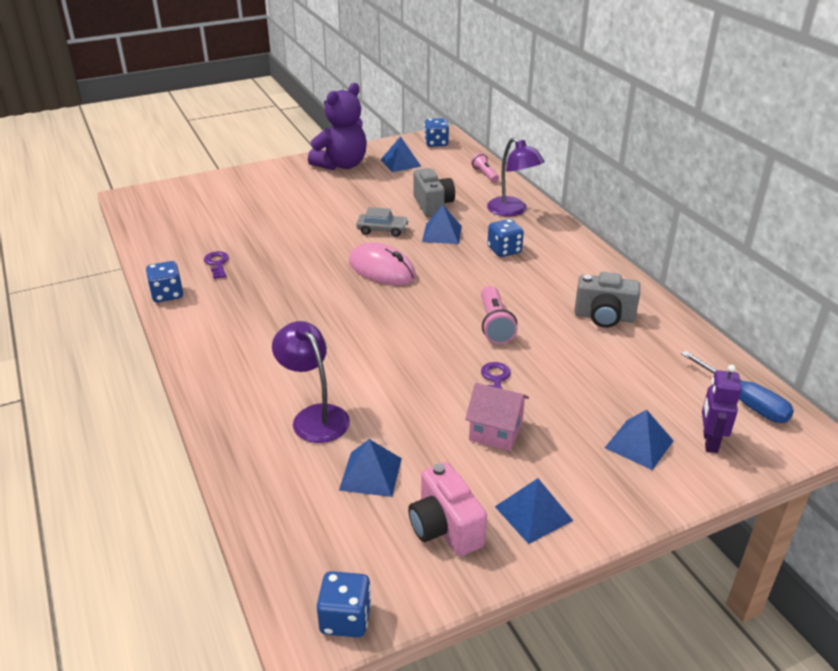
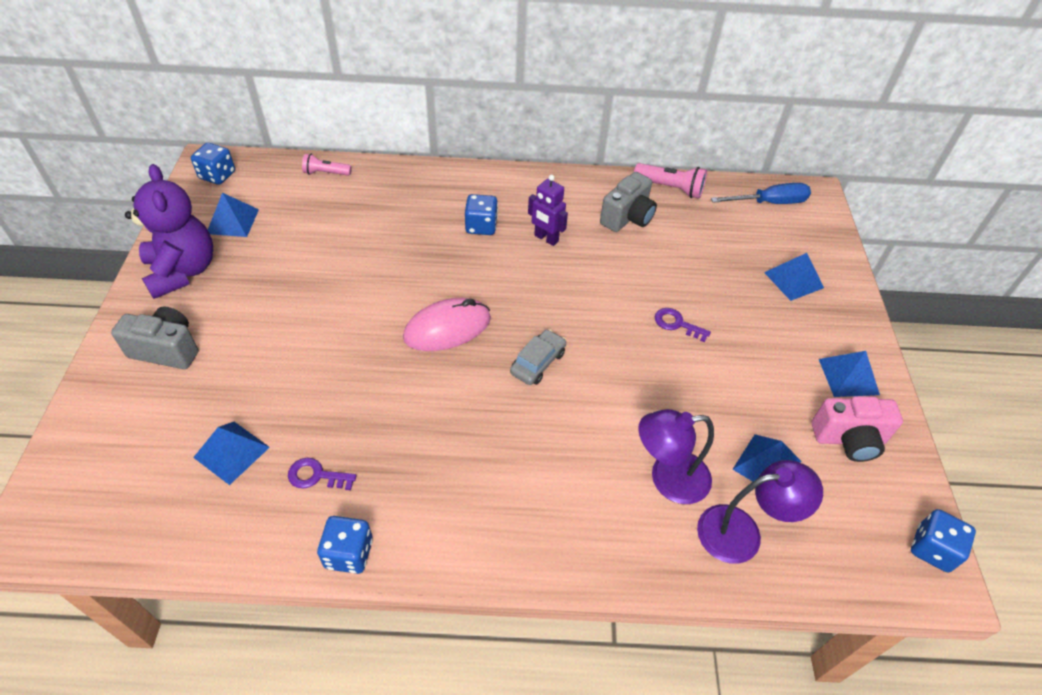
camera: 65 degrees left, 15 degrees up
grey car [356,207,409,237] -> grey car moved to [510,329,566,385]
grey camera [413,168,455,217] -> grey camera moved to [111,306,198,369]
blue pyramid [422,205,462,244] -> blue pyramid moved to [193,422,270,485]
pink house [465,383,529,451] -> none
pink flashlight [481,286,518,344] -> pink flashlight moved to [634,163,707,199]
purple lamp [487,137,545,217] -> purple lamp moved to [697,460,823,564]
purple robot [702,365,742,453] -> purple robot moved to [528,175,568,246]

